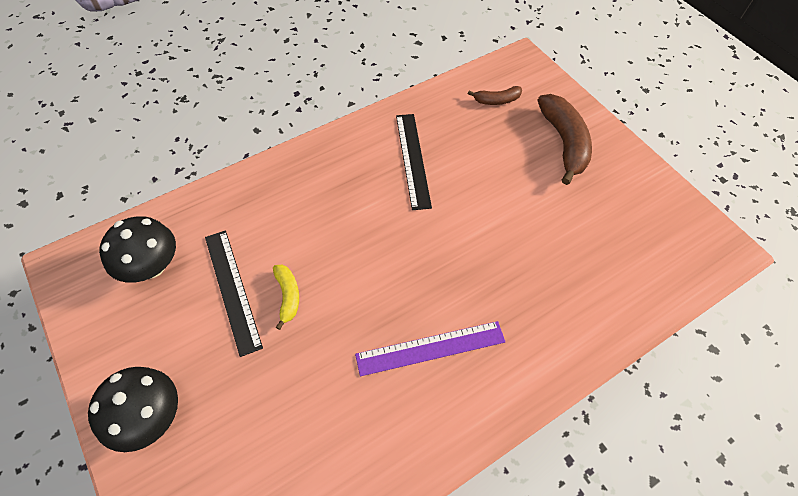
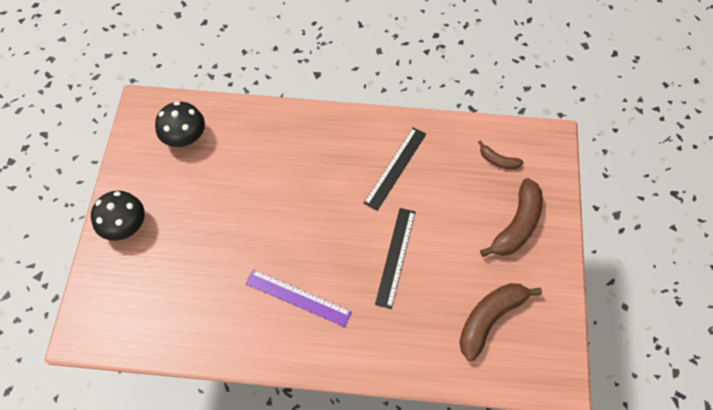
camera: 40 degrees right, 5 degrees up
black ruler [205,230,263,357] -> black ruler moved to [375,208,415,309]
yellow banana [273,265,299,330] -> none
none -> brown banana [459,283,542,361]

